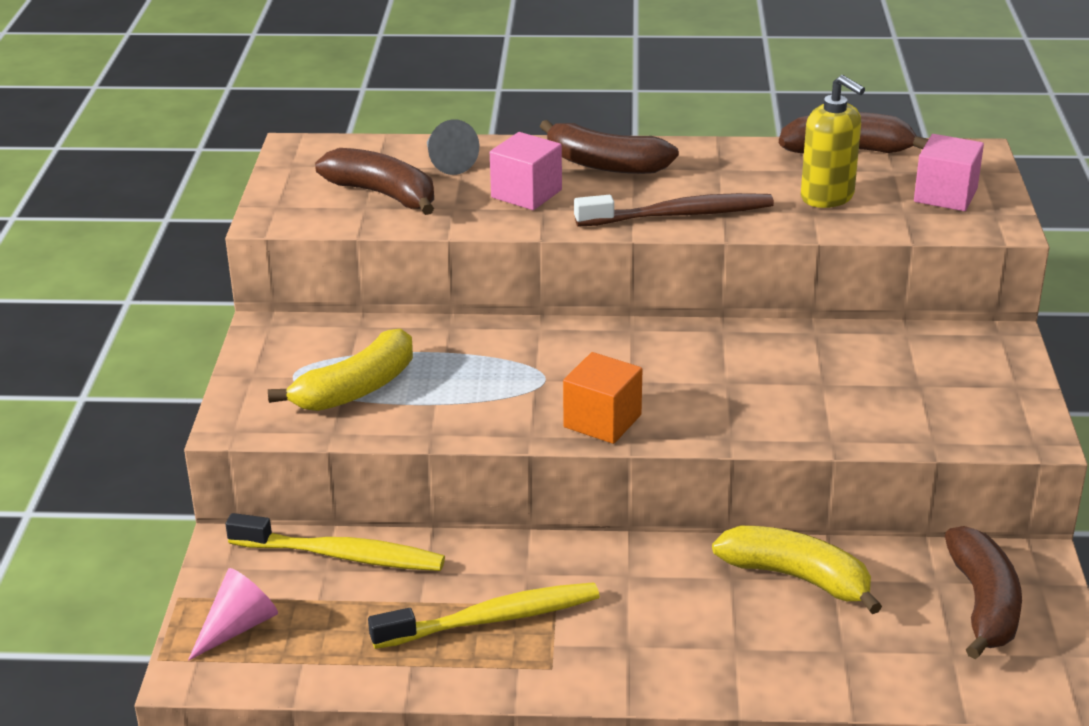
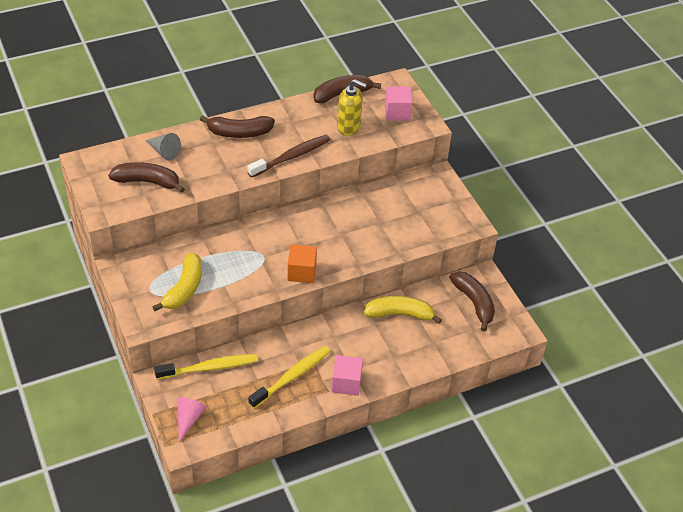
camera: 30 degrees left, 15 degrees up
pink cube [490,132,562,210] -> pink cube moved to [332,355,363,396]

